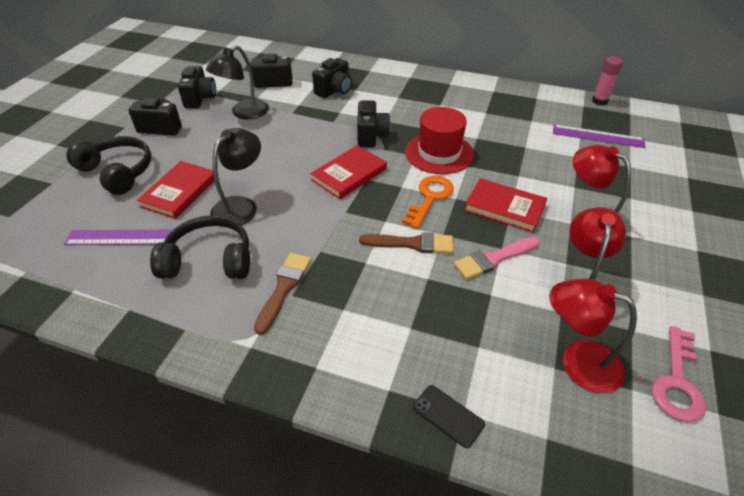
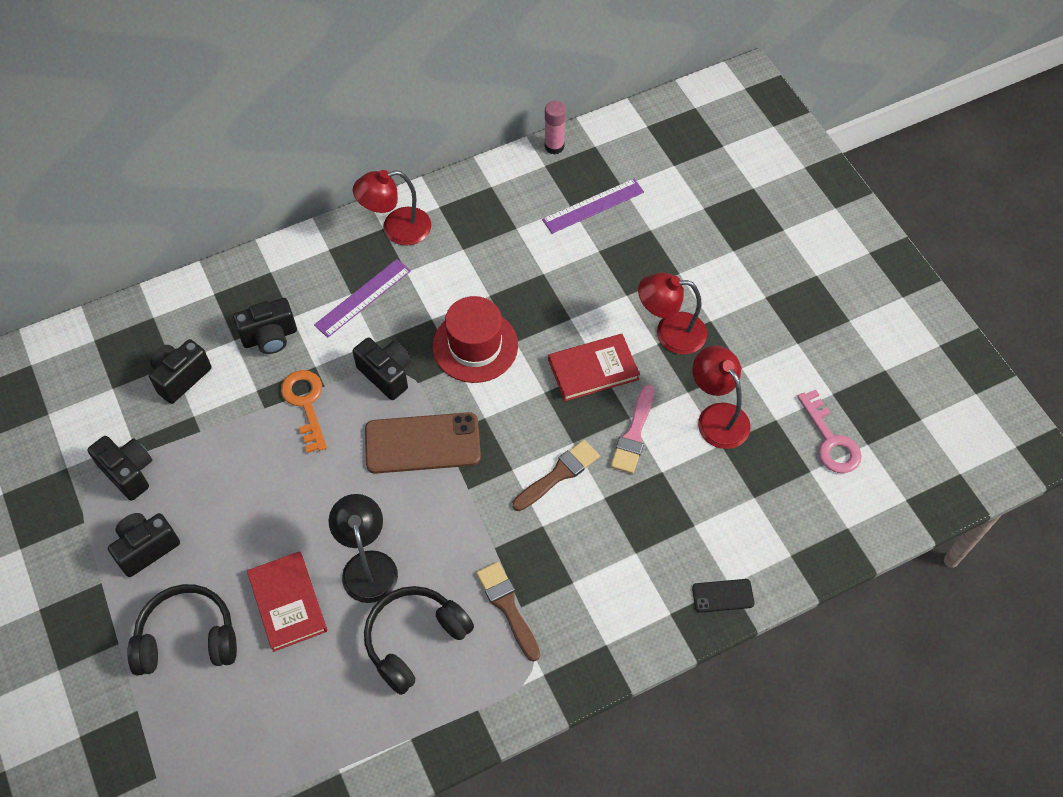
camera: 45 degrees left, 15 degrees up
purple ruler [64,230,175,245] -> purple ruler moved to [314,259,411,338]
black lamp [206,46,269,119] -> none
red book [310,145,387,199] -> brown phone [365,412,481,474]
black camera [312,58,352,98] -> black camera turned 75 degrees clockwise [233,298,297,354]
orange key [402,176,454,229] -> orange key moved to [281,370,327,453]
red lamp [556,278,637,393] -> red lamp moved to [353,170,431,246]

